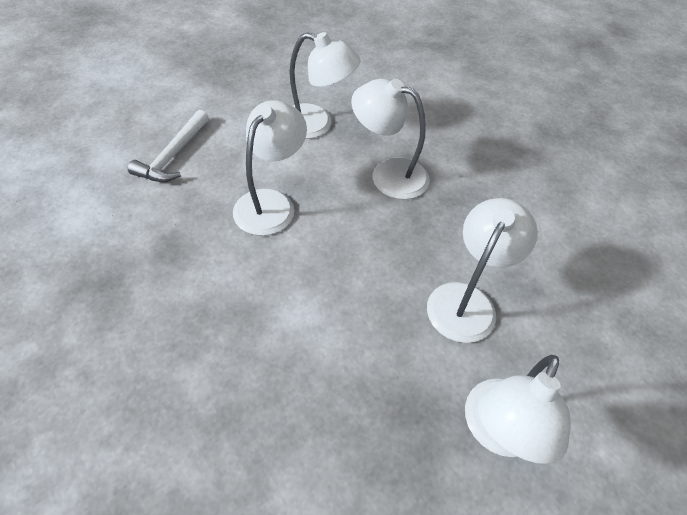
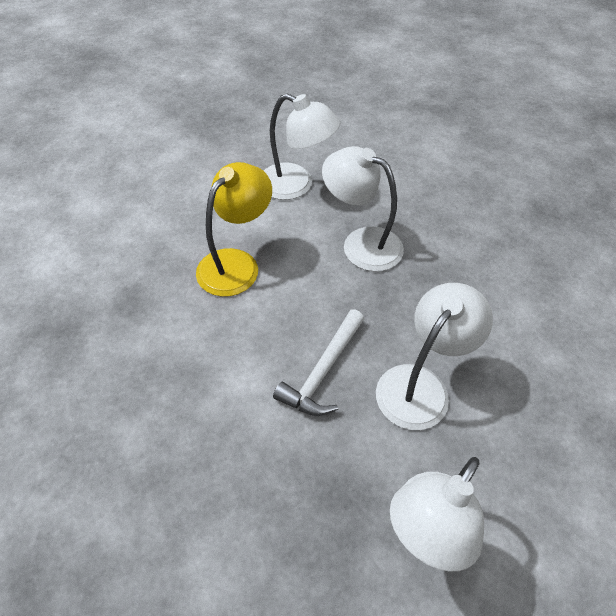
camera: 10 degrees right, 0 degrees up
white hammer [128,110,209,182] -> white hammer moved to [273,309,364,416]
white lamp [233,100,307,236] -> yellow lamp [196,162,272,297]

